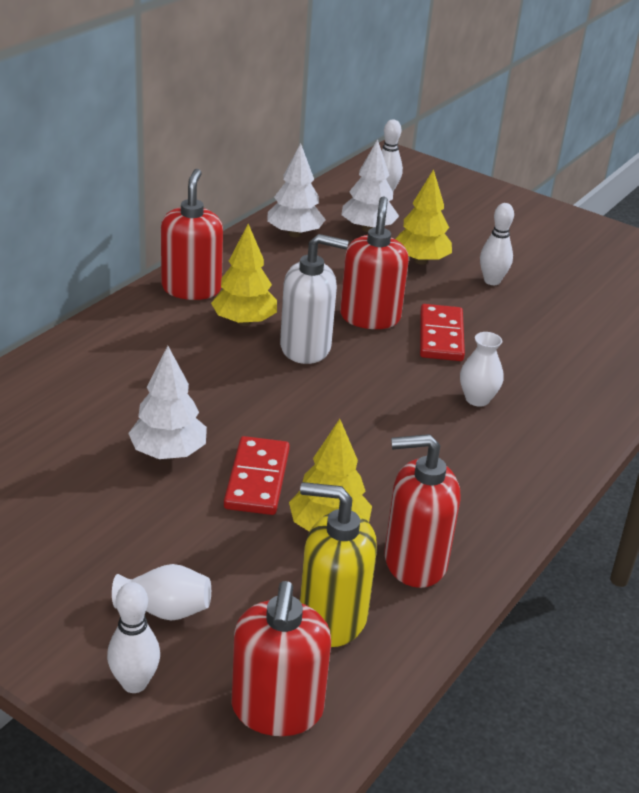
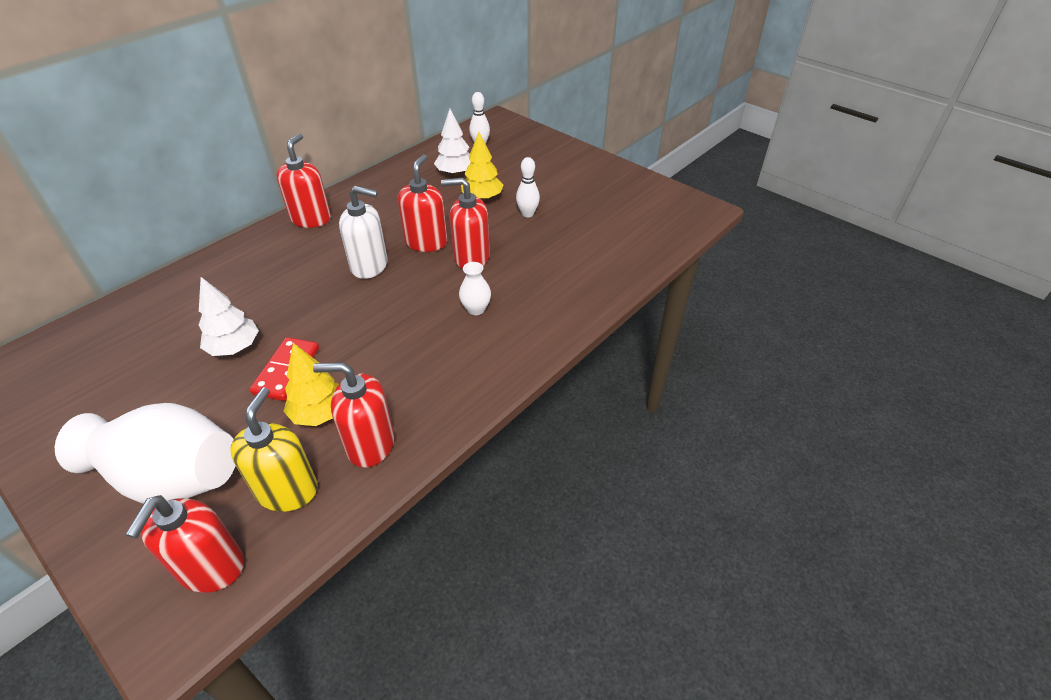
camera: 10 degrees right, 10 degrees up
white bowling pin [107,582,160,693] -> none
white vase [112,564,211,621] -> white vase [55,403,235,504], size x2.38
yellow tree [211,224,277,326] -> none
white tree [267,143,326,237] -> none
yellow soap dispenser [300,482,377,647] -> yellow soap dispenser turned 75 degrees clockwise [230,387,318,512]
red domino [420,304,465,361] -> red soap dispenser [441,178,490,269]

